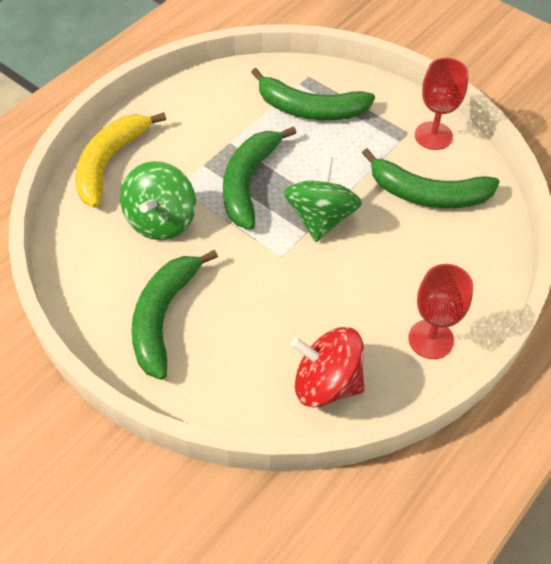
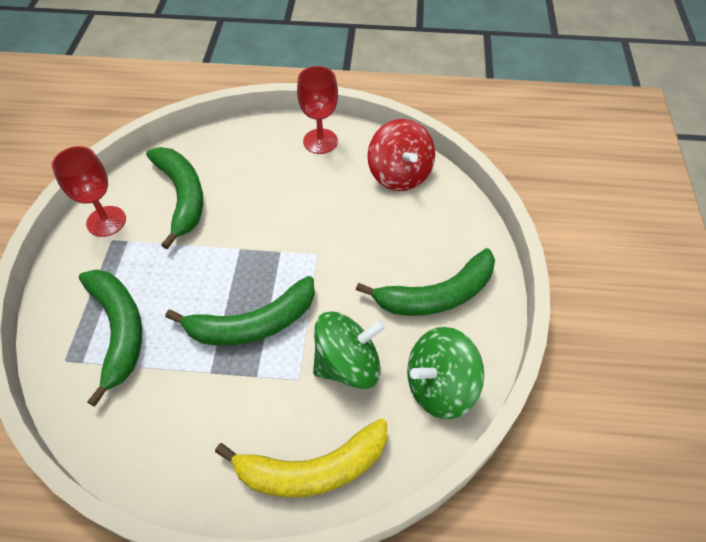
camera: 125 degrees left, 0 degrees up
green spinning top [284,156,362,242] -> green spinning top moved to [407,327,484,419]

